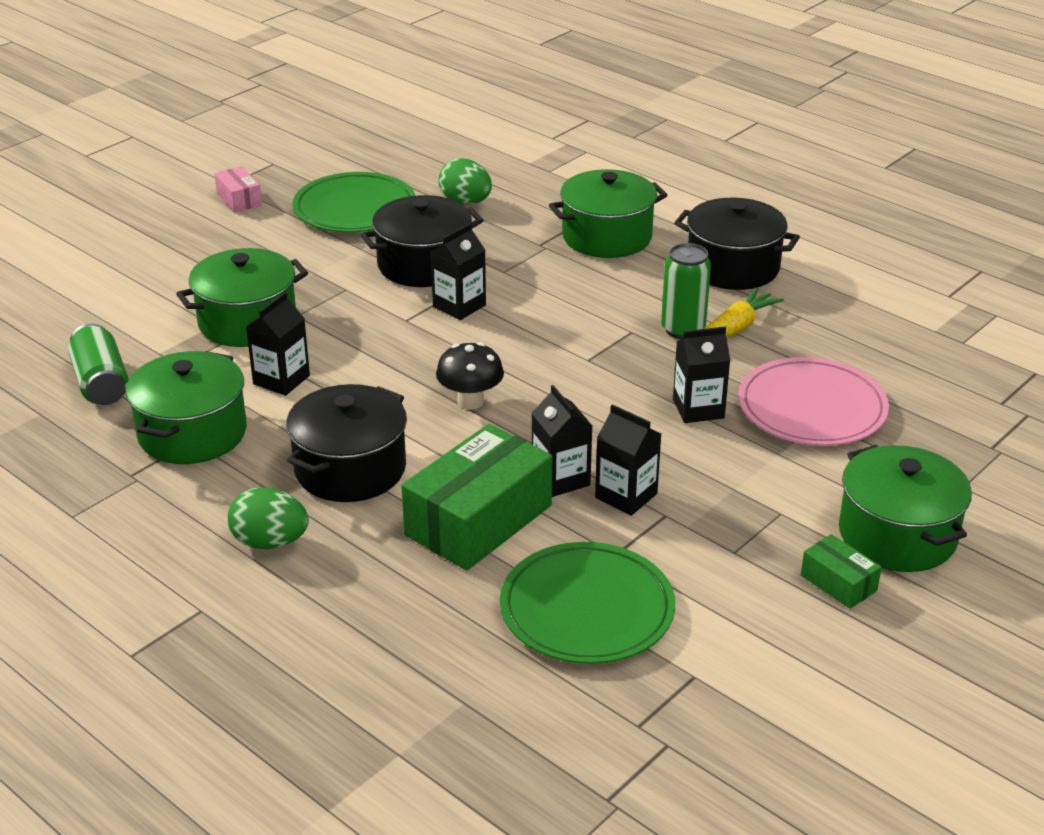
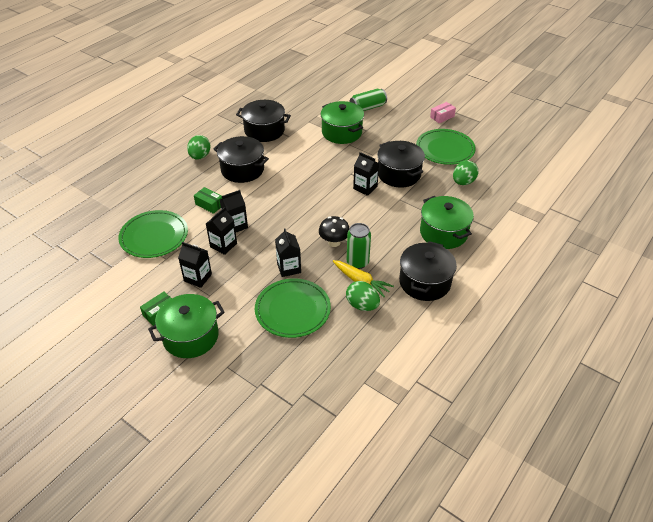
camera: 85 degrees right, 10 degrees up
green can [68,324,129,405] -> green can moved to [350,89,387,111]
green pot [126,351,247,464] -> black pot [236,100,291,142]
black carton [246,292,310,396] -> black carton moved to [178,242,212,288]
green box [401,424,552,570] -> green box [194,187,222,214], size x0.47
black mushroom [436,342,504,410] -> black mushroom moved to [319,216,350,247]
pink plate [738,357,889,446] -> green plate [255,278,331,338]
none -> green egg [346,281,380,311]

